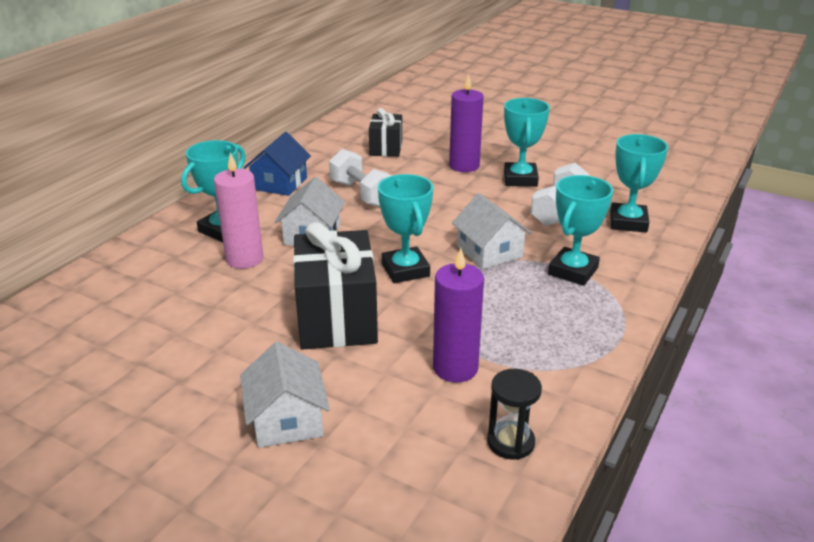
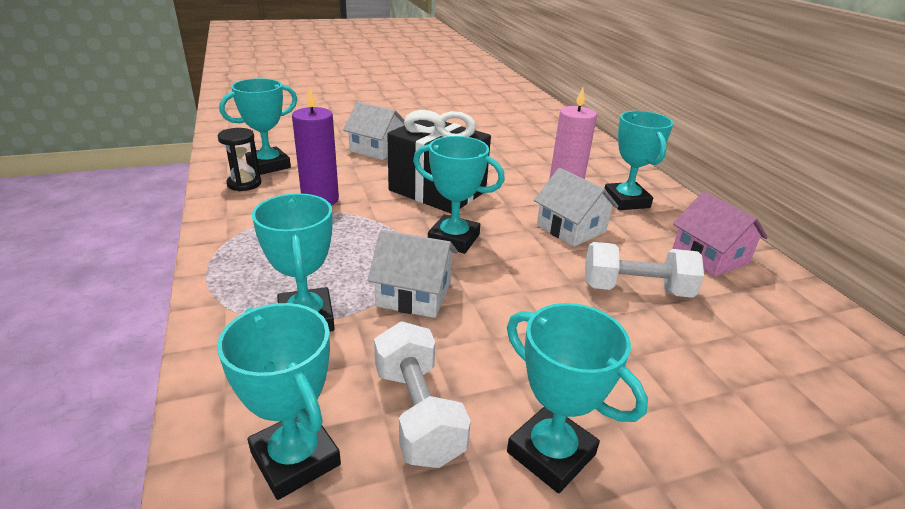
camera: 130 degrees right, 0 degrees up
blue house [243,132,311,196] -> pink house [672,192,768,277]
black gift [369,108,402,157] -> none
purple candle [449,73,484,172] -> none
none -> turquoise trophy [219,78,297,175]

